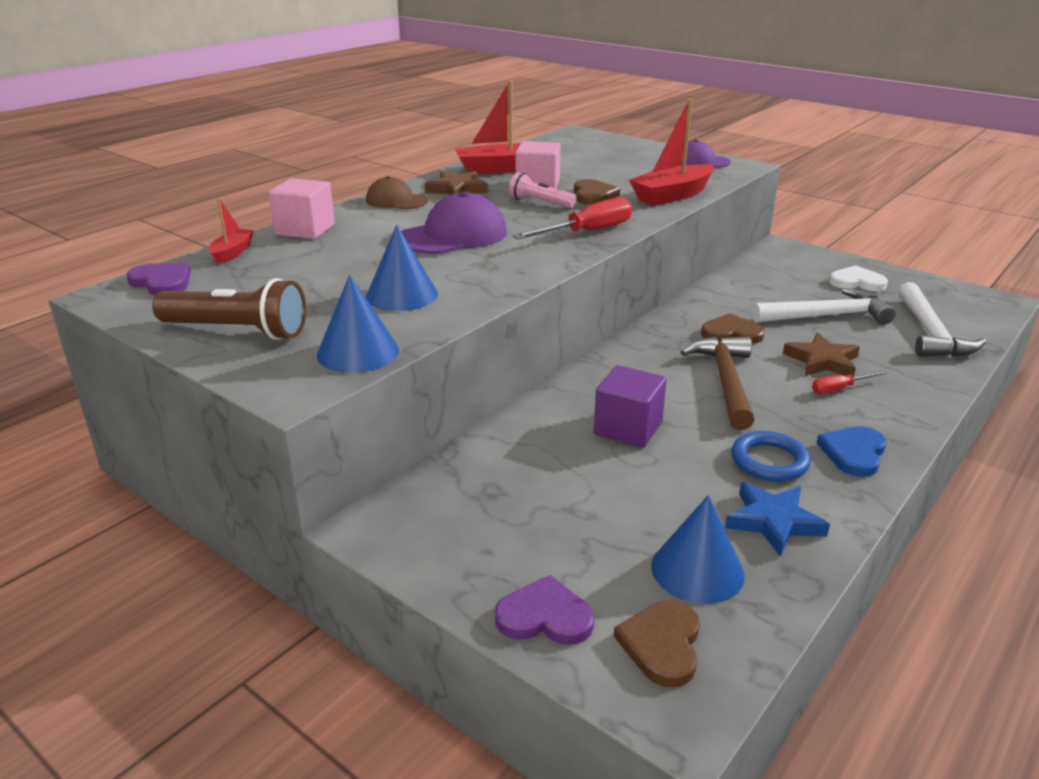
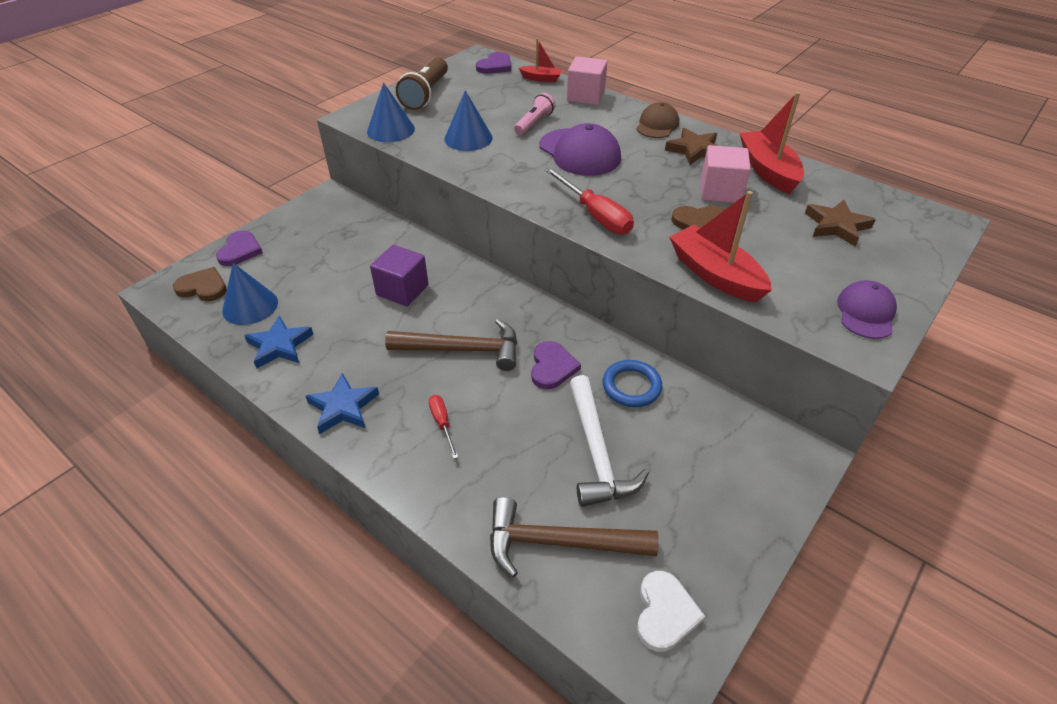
camera: 90 degrees right, 15 degrees up
pink flashlight [509,172,577,208] -> pink flashlight moved to [514,93,555,135]
brown heart [701,313,765,344] -> purple heart [531,341,581,389]
blue ring [731,431,810,482] -> blue ring moved to [603,360,662,407]
brown star [783,333,860,377] -> brown star moved to [805,200,876,247]
blue heart [817,426,887,477] -> blue star [306,373,379,434]
white heart [829,265,888,291] -> white heart moved to [637,571,705,652]
white hammer [899,282,986,357] -> brown hammer [490,497,659,577]

